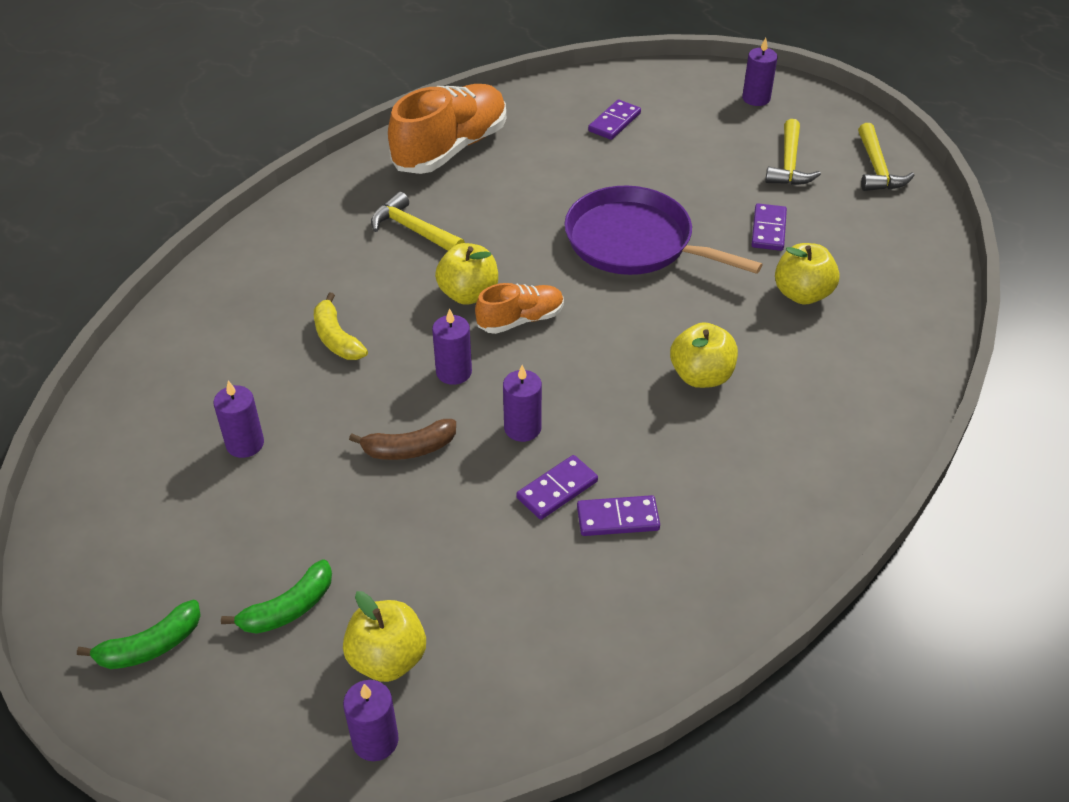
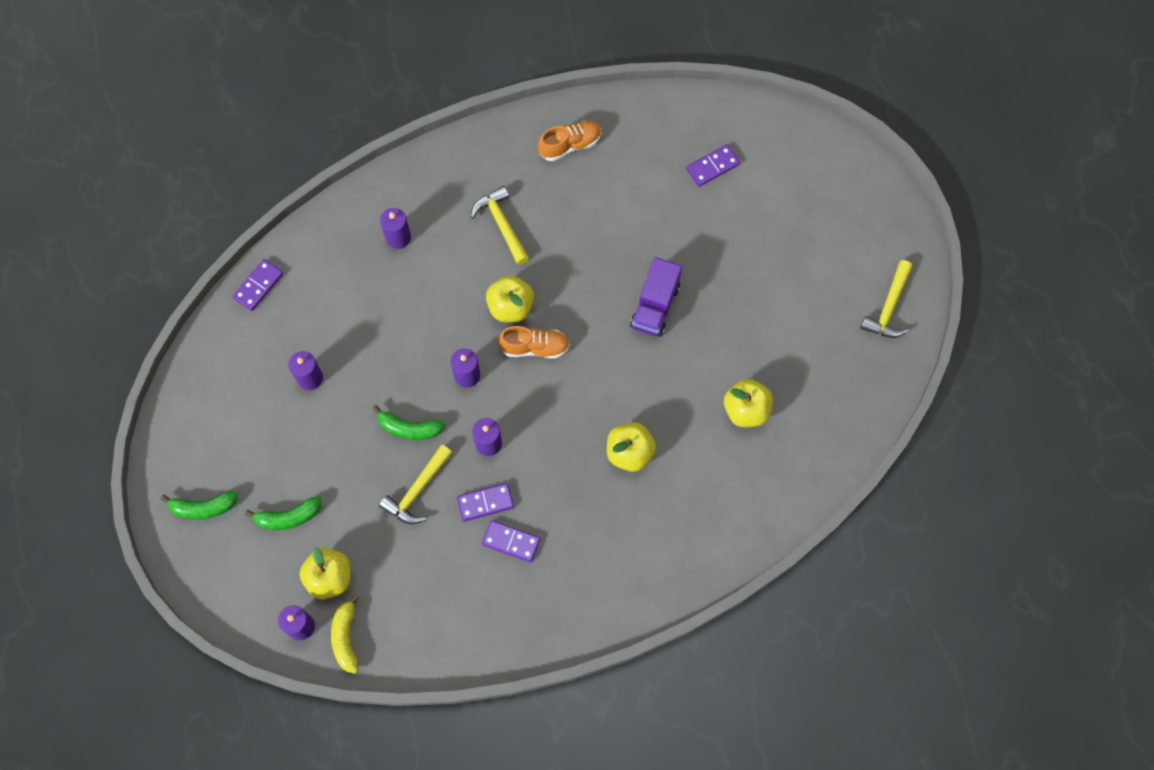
camera: 25 degrees right, 25 degrees up
yellow banana [314,292,368,360] -> yellow banana moved to [331,594,359,674]
brown banana [349,419,456,460] -> green banana [372,405,445,440]
orange shoe [388,84,506,174] -> orange shoe [538,121,601,161], size x0.54
purple pan [564,186,763,275] -> purple truck [630,257,682,337]
purple candle [742,38,778,106] -> purple candle moved to [380,208,411,249]
purple domino [751,204,787,251] -> purple domino moved to [232,259,283,311]
yellow hammer [765,119,821,185] -> yellow hammer moved to [379,444,452,524]

